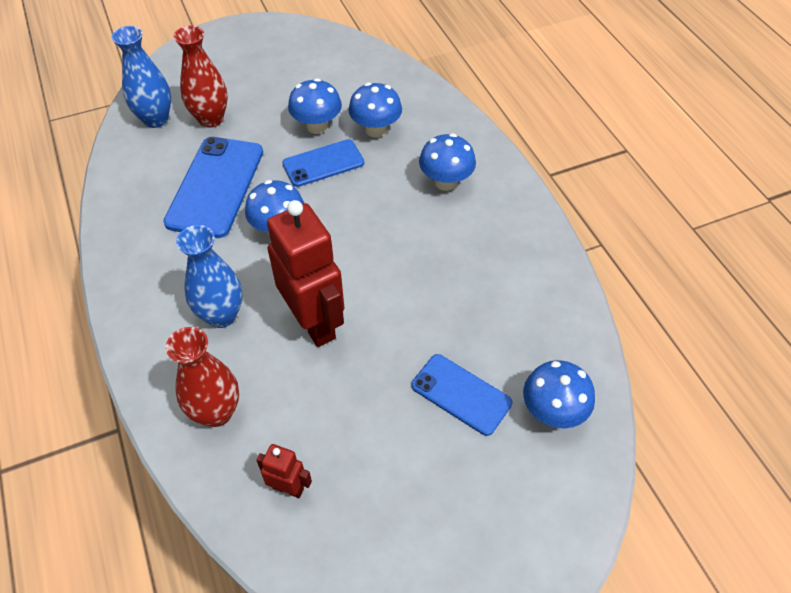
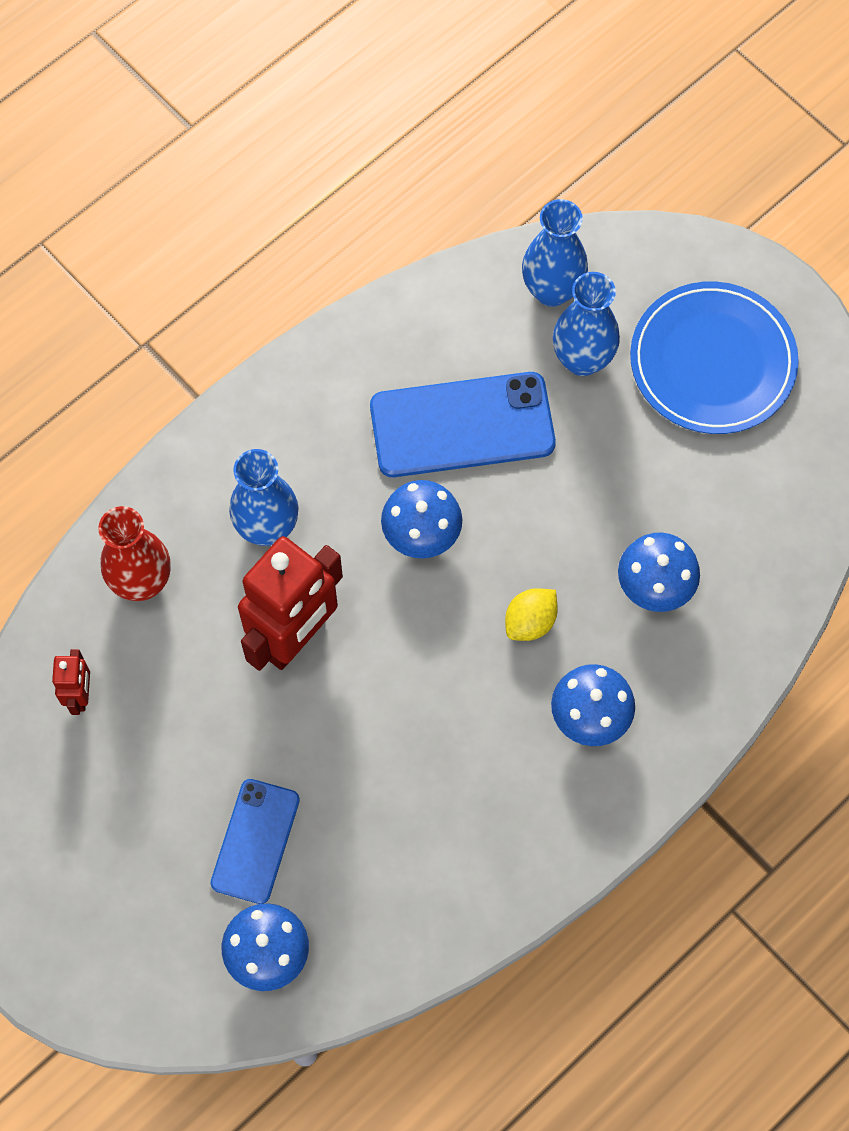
camera: 70 degrees right, 15 degrees up
red vase [173,26,228,128] -> blue vase [553,272,620,376]
blue phone [282,139,364,187] -> none
blue mushroom [288,78,342,134] -> none
none -> yellow lemon [505,588,558,641]
none -> blue plate [630,281,799,434]

